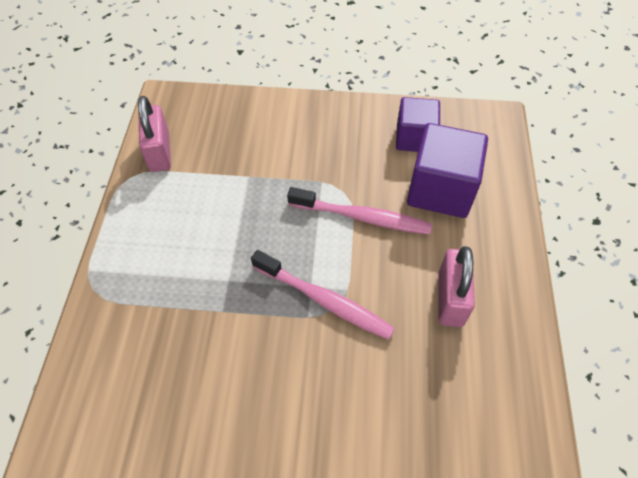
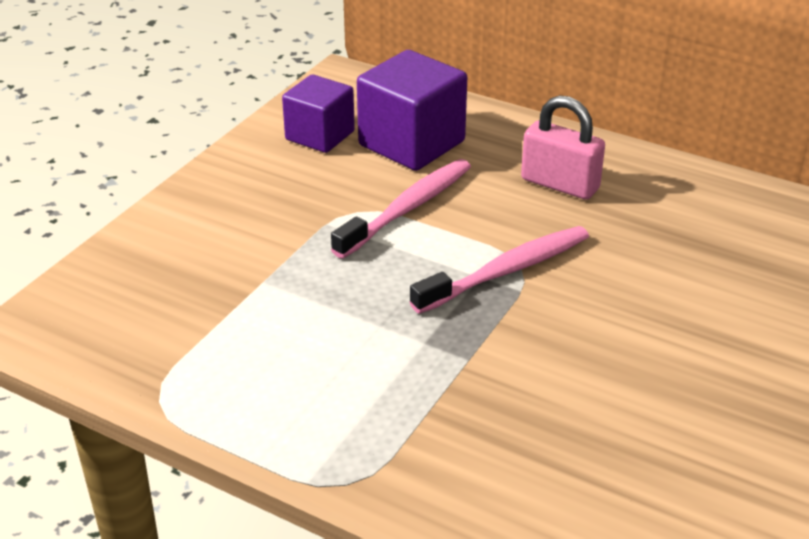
camera: 65 degrees left, 20 degrees down
pink padlock [138,96,171,172] -> none

